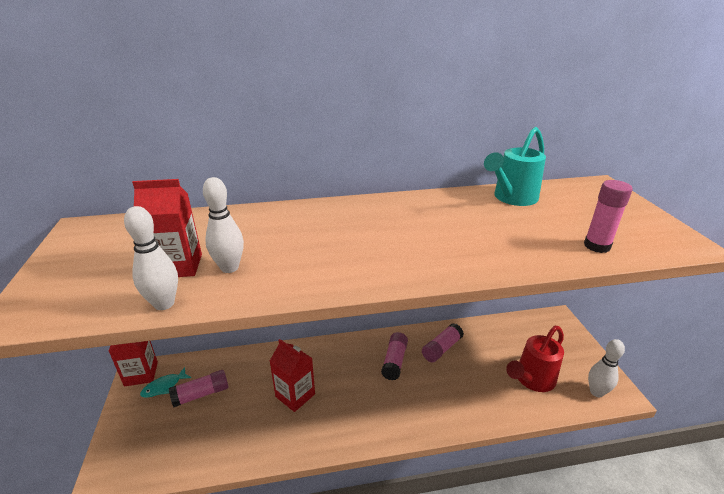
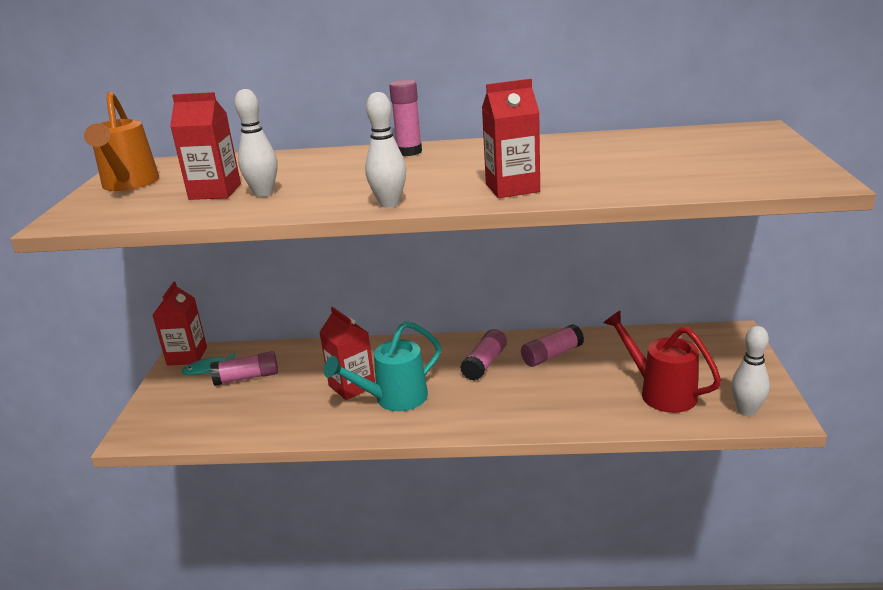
camera: 15 degrees right, 5 degrees down
white bowling pin [124,206,178,310] -> white bowling pin moved to [365,92,406,208]
turquoise watering can [484,127,546,206] -> turquoise watering can moved to [324,321,441,411]
red watering can [506,326,564,392] -> red watering can turned 75 degrees clockwise [603,310,721,413]
pink glue stick [584,180,633,253] -> pink glue stick moved to [389,80,422,156]
none -> orange watering can [84,91,159,191]
none -> red carton [482,79,540,198]

